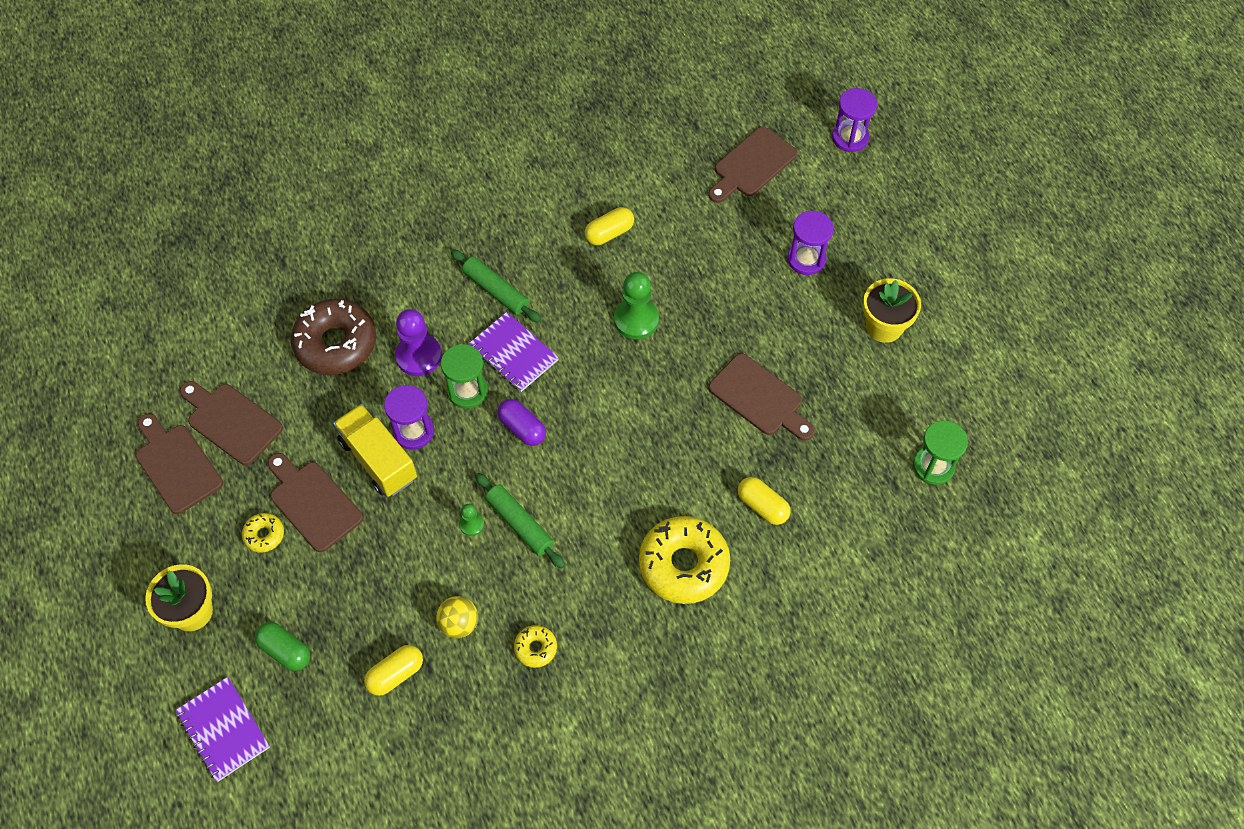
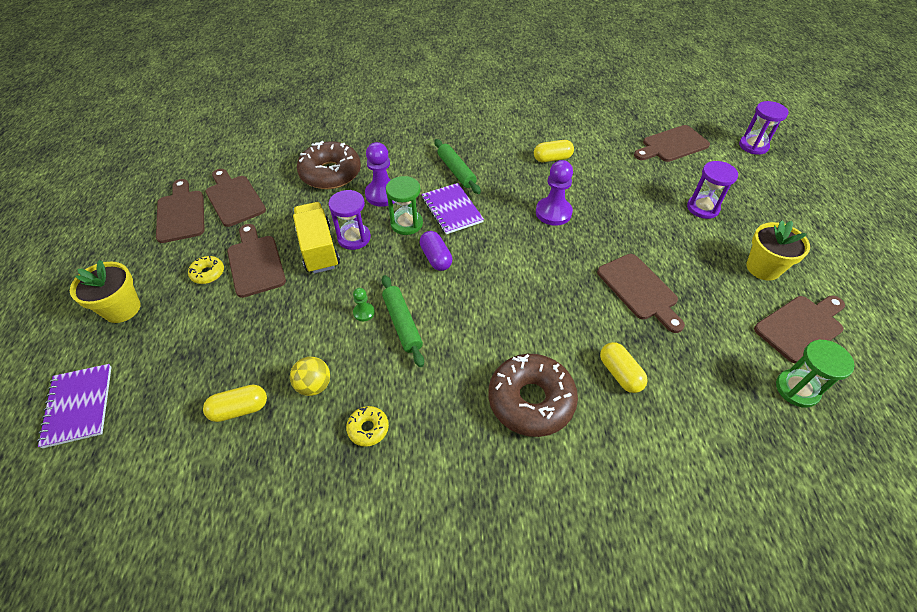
camera: 20 degrees right, 10 degrees down
green capsule [255,622,310,671] -> none
green pawn [614,272,659,339] -> purple pawn [536,160,573,226]
yellow donut [639,516,730,604] -> brown donut [488,354,578,437]
none -> brown cutting board [754,296,845,364]

